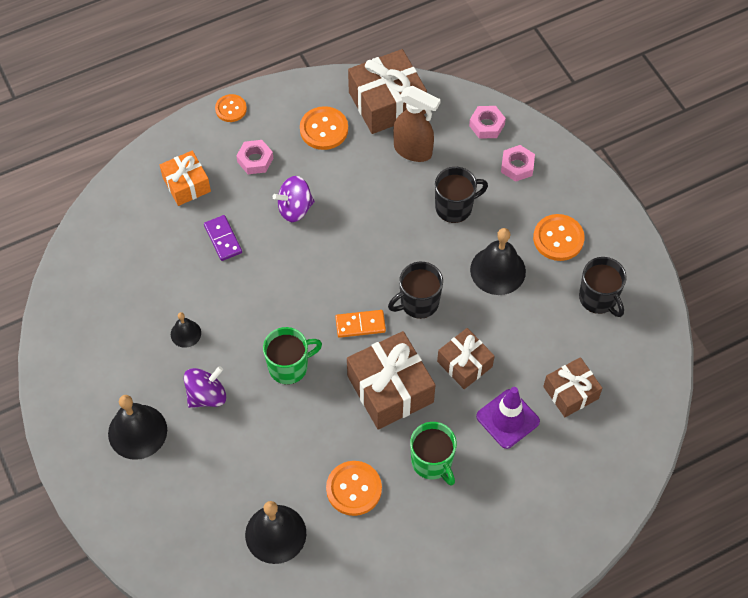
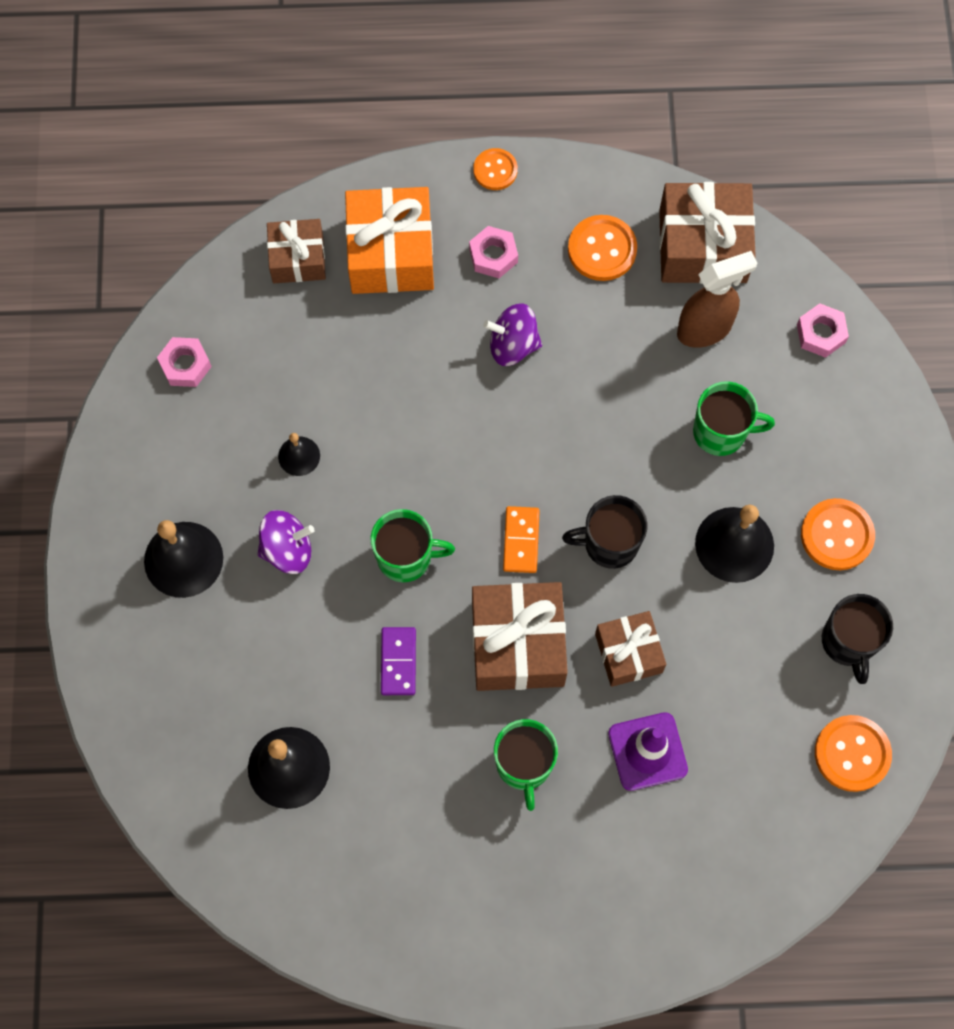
camera: 25 degrees right, 10 degrees up
orange gift [160,150,211,206] -> orange gift [345,187,434,294], size x1.62
purple domino [204,215,242,261] -> purple domino moved to [381,627,416,695]
orange button [326,461,382,516] -> orange button moved to [815,715,892,792]
orange domino [335,310,386,338] -> orange domino turned 75 degrees clockwise [503,506,540,573]
brown spray bottle [393,86,441,162] -> brown spray bottle turned 75 degrees counterclockwise [677,251,757,348]
black mug [435,167,488,223] -> green mug [693,381,775,456]
pink nut [501,145,535,182] -> pink nut moved to [157,337,212,387]
brown gift [543,357,603,417] -> brown gift moved to [267,219,326,283]

